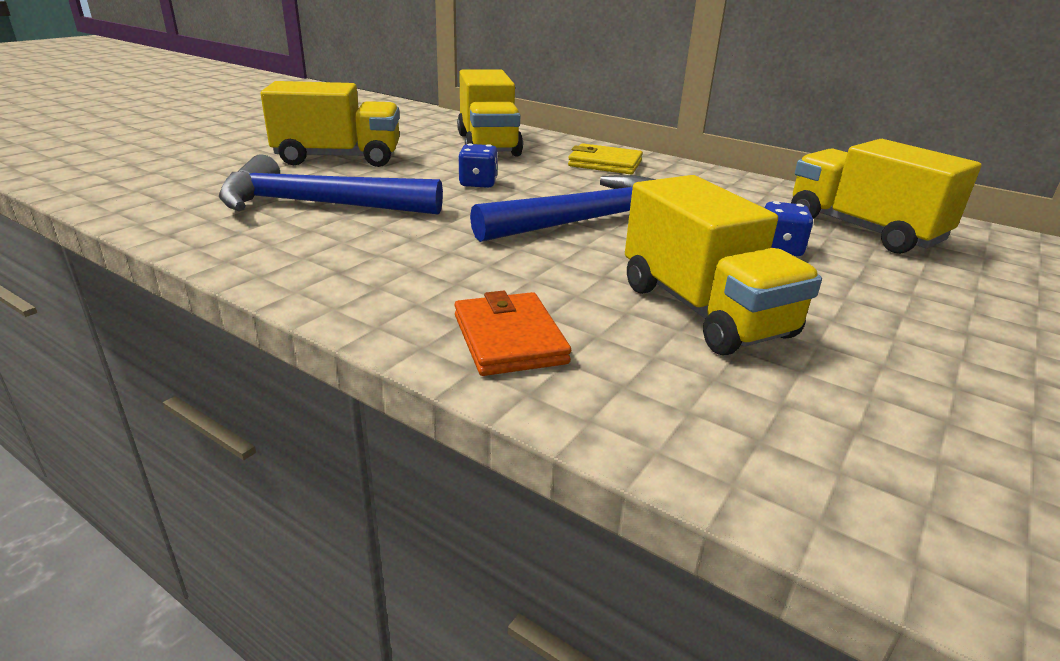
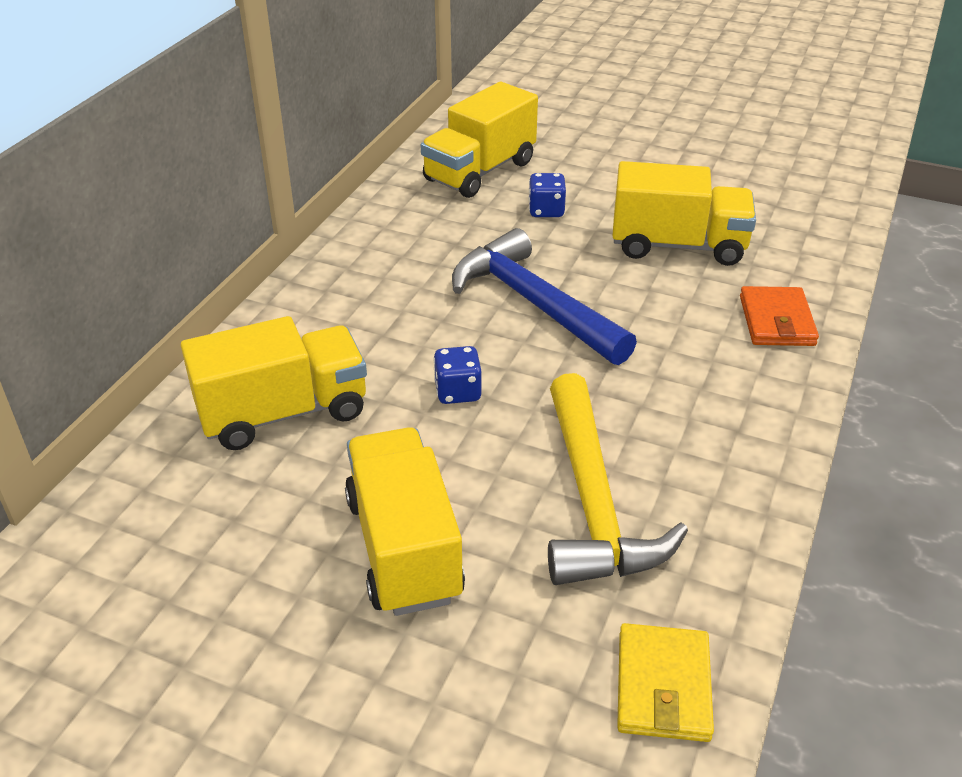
camera: 100 degrees left, 10 degrees up
blue hammer [219,154,443,215] -> yellow hammer [548,373,688,585]
orange wallet [454,291,571,376] -> orange wallet turned 60 degrees counterclockwise [740,286,819,346]
yellow wallet [568,143,643,174] -> yellow wallet moved to [617,623,714,742]
yellow truck [625,175,822,355] -> yellow truck turned 45 degrees clockwise [612,161,756,266]

